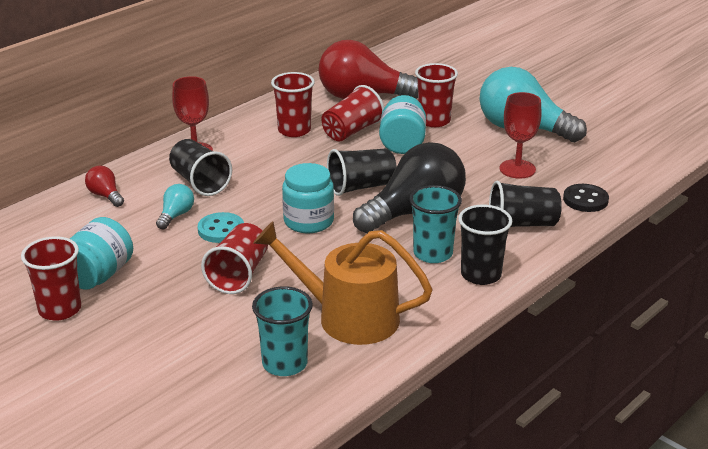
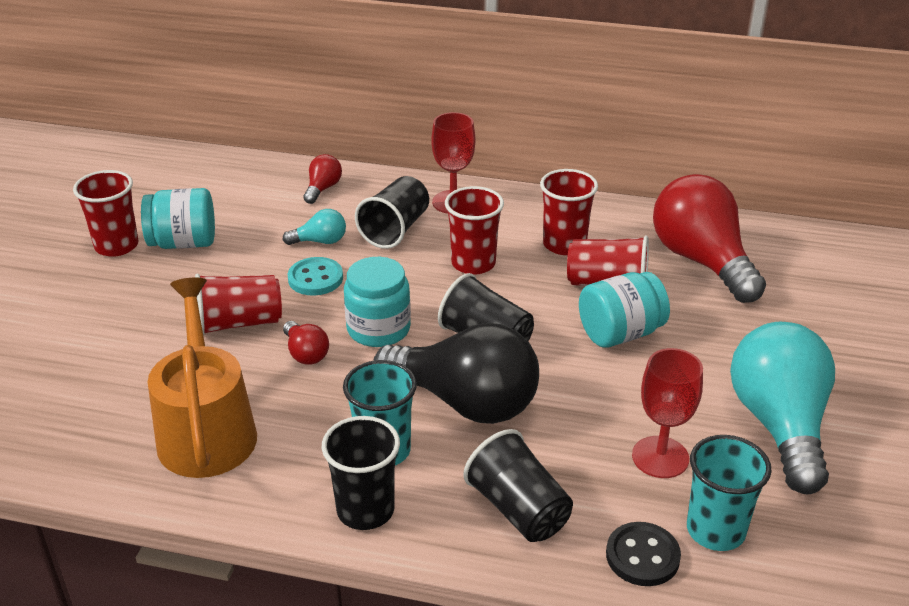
camera: 60 degrees right, 5 degrees up
turquoise cup [252,286,313,376] -> turquoise cup moved to [687,435,772,551]
red cup [415,63,458,127] -> red cup moved to [445,186,504,275]
none -> red light bulb [283,321,329,365]

